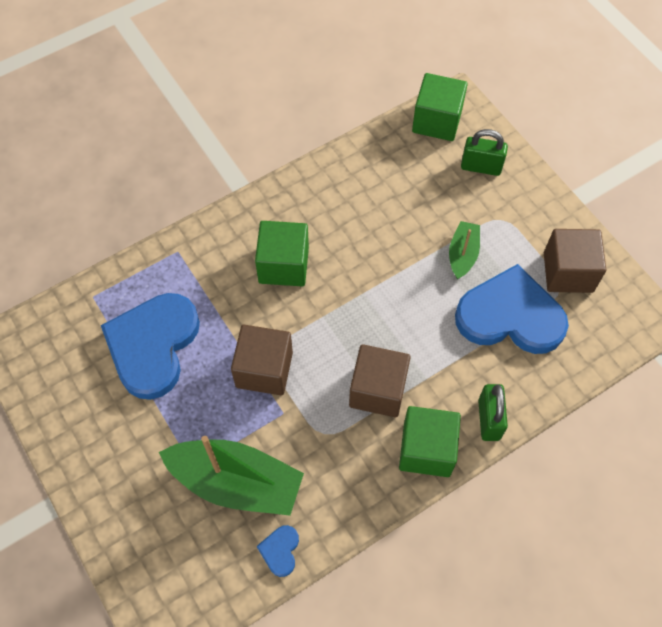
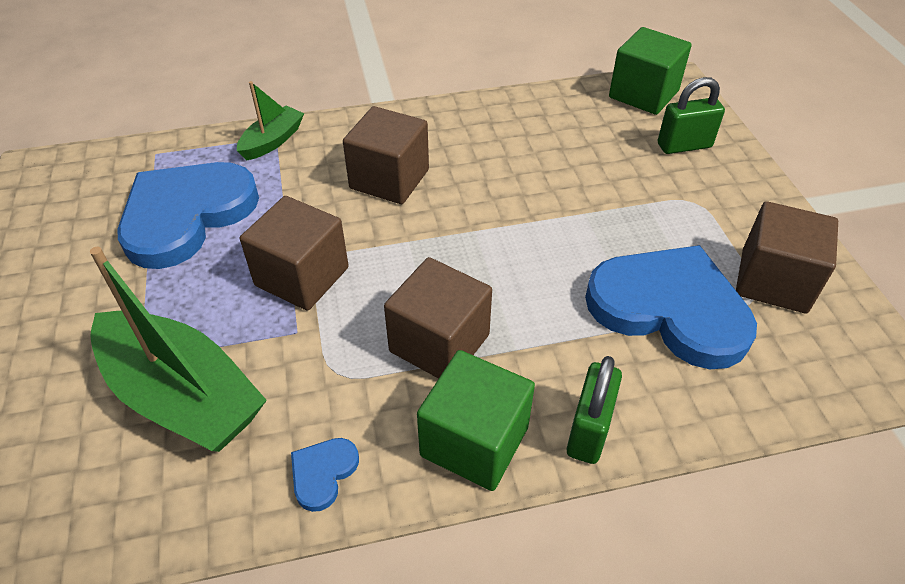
camera: 20 degrees right, 15 degrees down
green cube [255,221,309,286] -> brown cube [343,106,429,204]
blue heart [257,525,299,577] -> blue heart moved to [291,438,359,512]
green boat [449,221,480,280] -> green boat moved to [237,81,304,160]
green padlock [461,129,508,176] -> green padlock turned 45 degrees counterclockwise [658,77,725,154]

